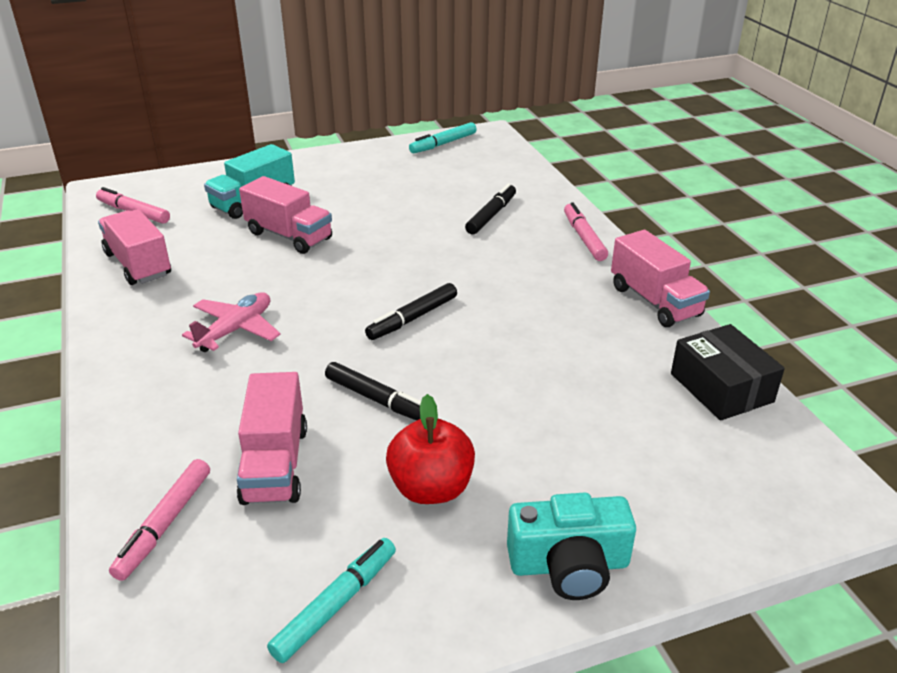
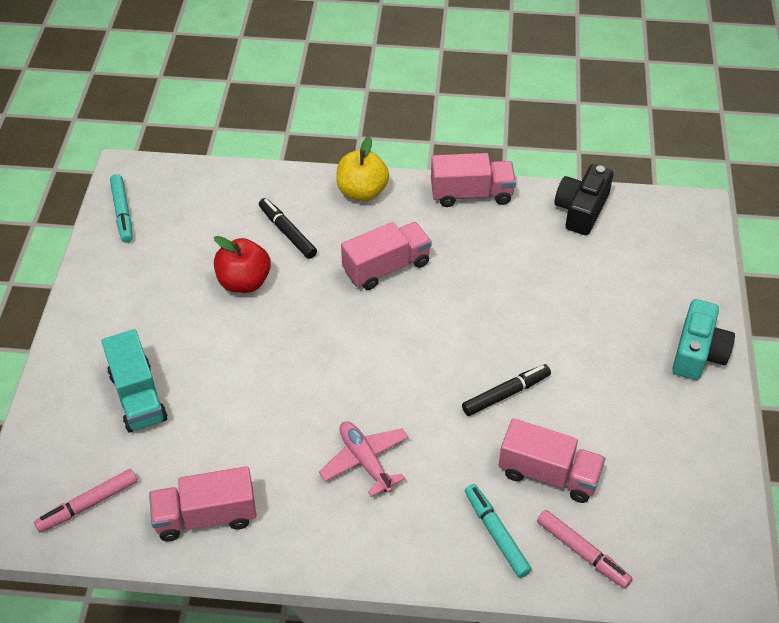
camera: 65 degrees left, 15 degrees up
pink truck [239,176,332,254] -> pink truck moved to [341,222,432,290]
turquoise marker [267,538,396,663] -> turquoise marker moved to [465,484,532,578]
black marker [365,283,457,340] -> none
red apple [386,394,475,504] -> red apple moved to [214,236,271,293]
pink marker [564,202,608,261] -> yellow apple [336,136,389,201]
black box [671,324,785,421] -> black camera [555,164,613,235]

